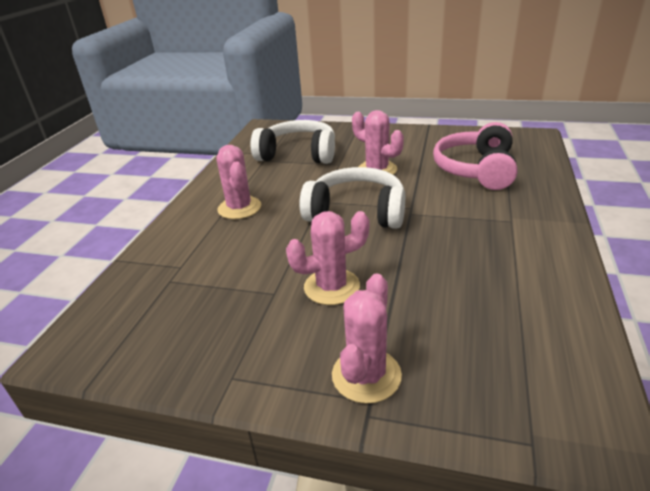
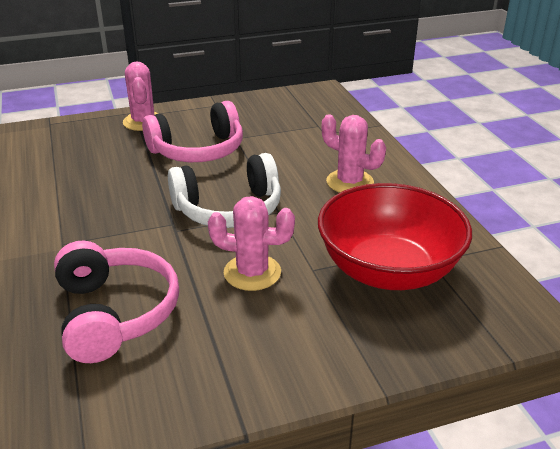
camera: 145 degrees right, 0 degrees up
white headphones [251,120,335,164] -> red bowl [318,183,472,290]
pink cactus [286,211,369,305] -> pink headphones [142,101,243,162]

